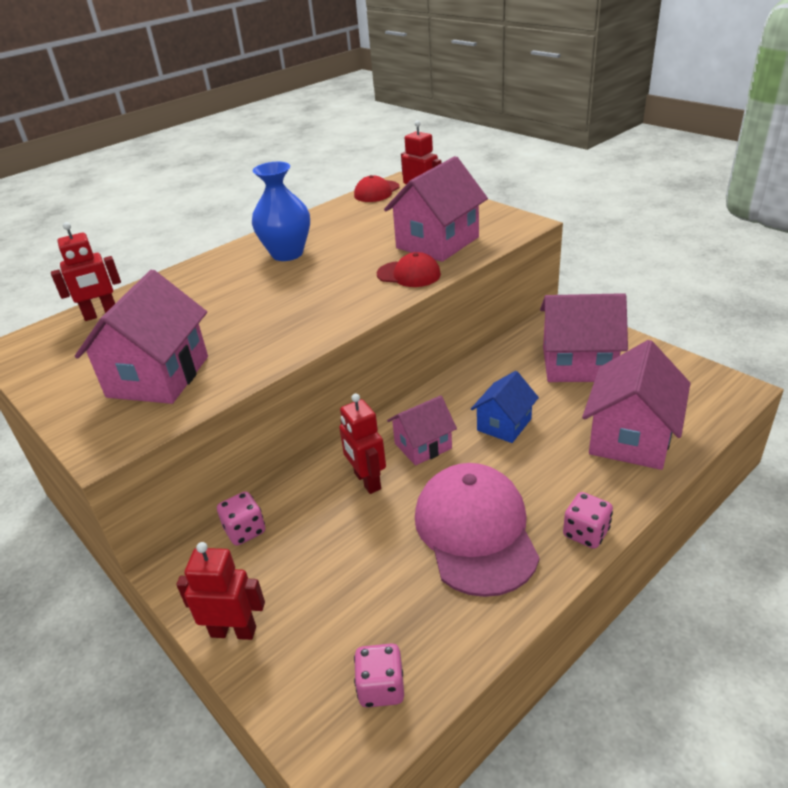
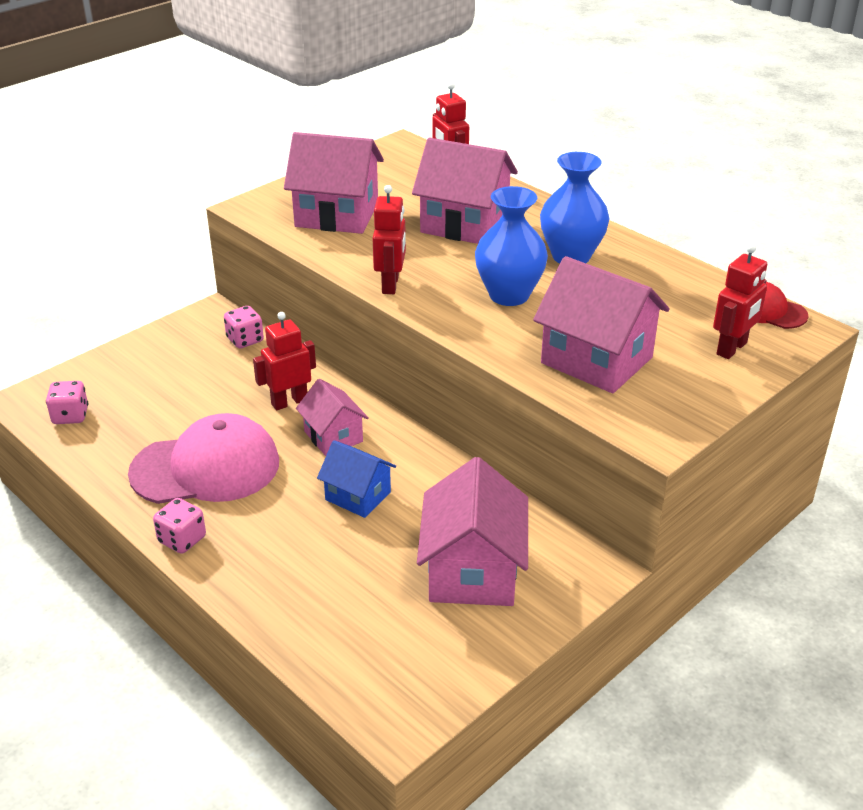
camera: 85 degrees right, 0 degrees up
red robot [176,542,265,640] -> red robot moved to [373,185,406,294]
red cap [377,252,441,287] -> none
pink house [582,340,690,470] -> pink house moved to [412,138,518,244]
none -> blue vase [475,186,548,306]

